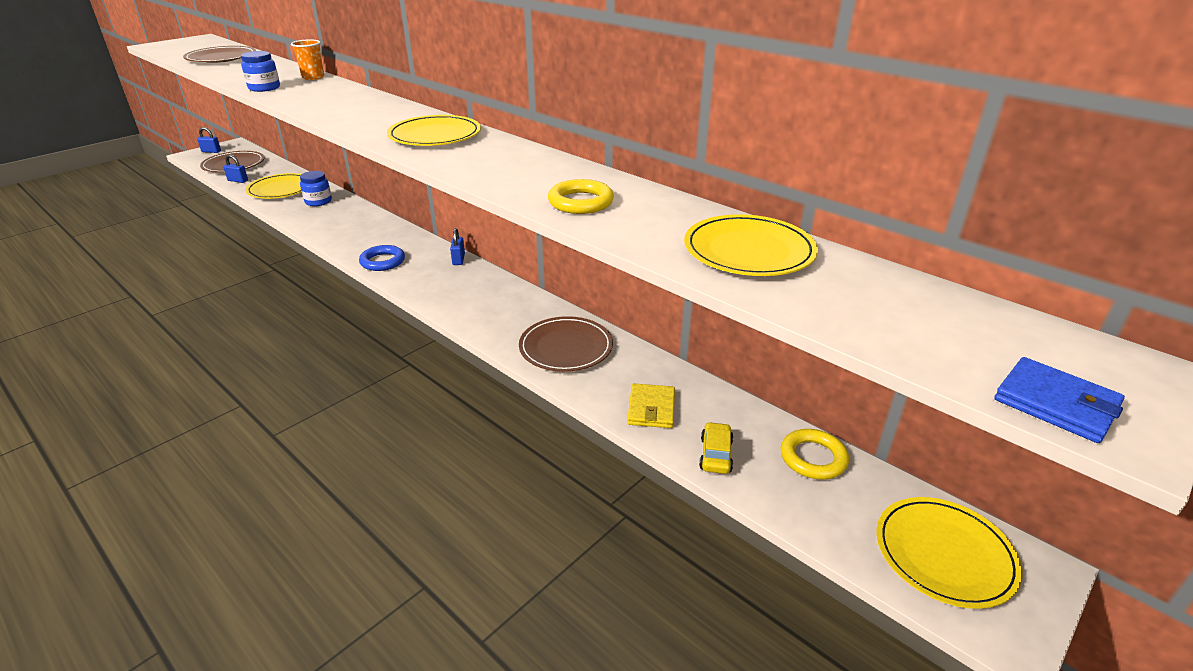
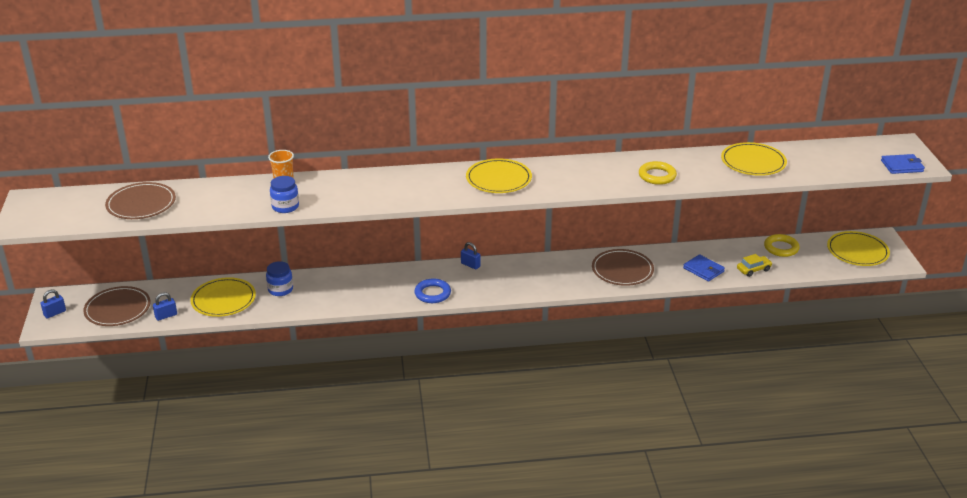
camera: 50 degrees left, 0 degrees up
yellow wallet [627,384,675,428] -> blue wallet [683,254,725,282]
yellow car [699,422,733,474] -> yellow car turned 105 degrees clockwise [737,254,773,277]

